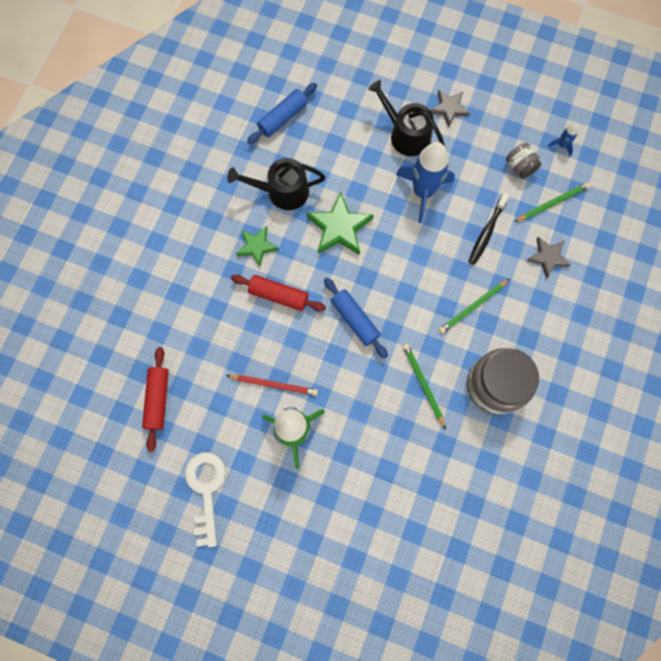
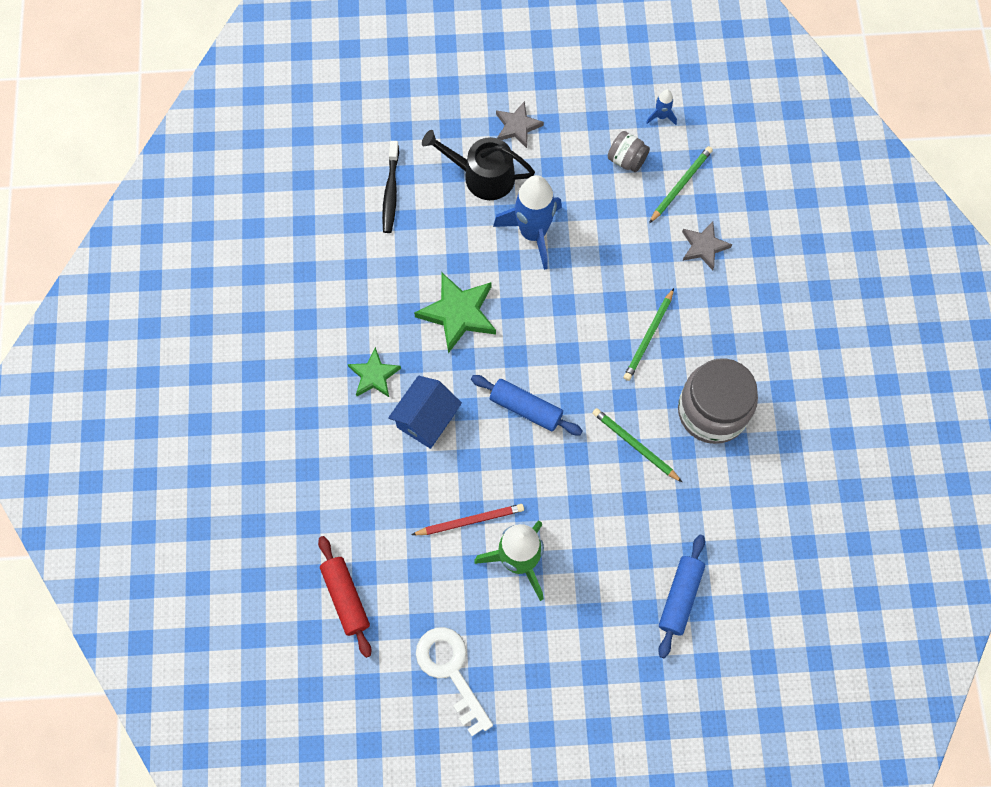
camera: 25 degrees left, 5 degrees down
black watering can [227,158,325,210] -> none
red rolling pin [231,275,326,311] -> blue house [388,376,462,449]
blue rolling pin [247,83,317,144] -> blue rolling pin moved to [658,535,705,658]
black toothbrush [468,192,510,265] -> black toothbrush moved to [382,141,399,233]

